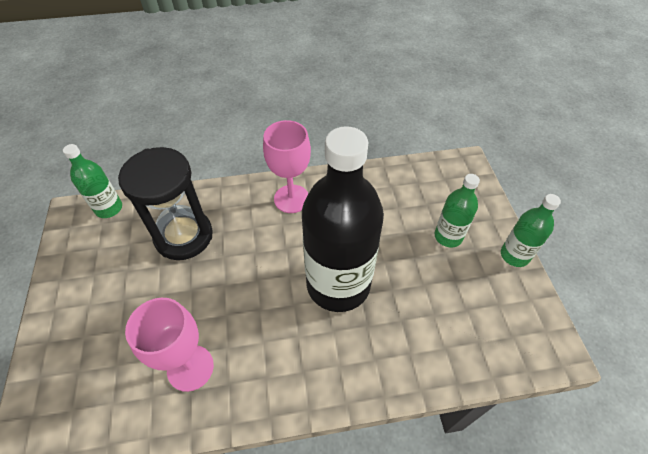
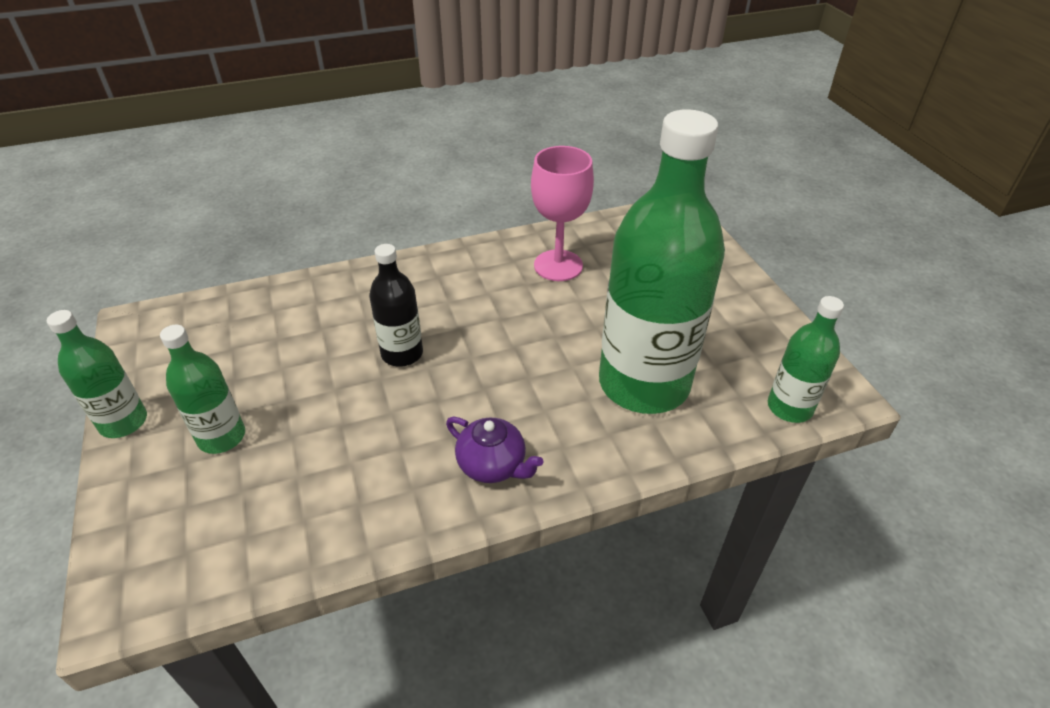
camera: 170 degrees right, 10 degrees down
black hourglass [118,147,213,260] -> green bottle [599,109,725,414]
pink goblet [263,120,311,213] -> purple teapot [446,417,543,483]
black bottle [302,126,384,312] -> black bottle [369,244,423,367], size x0.48

